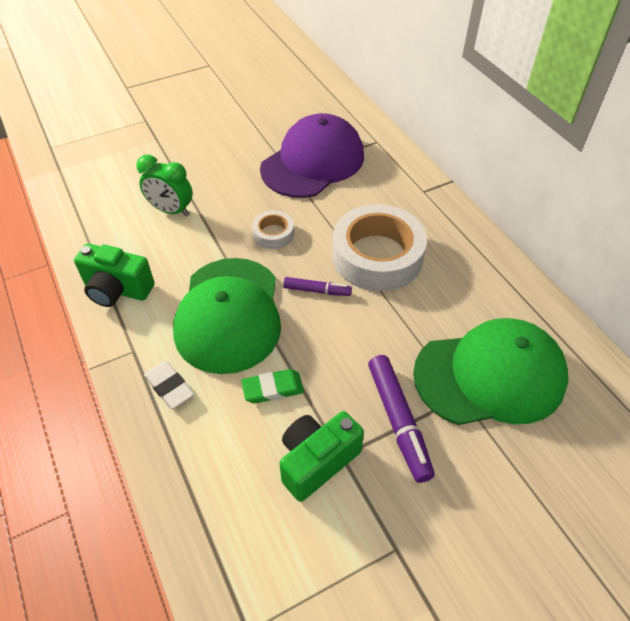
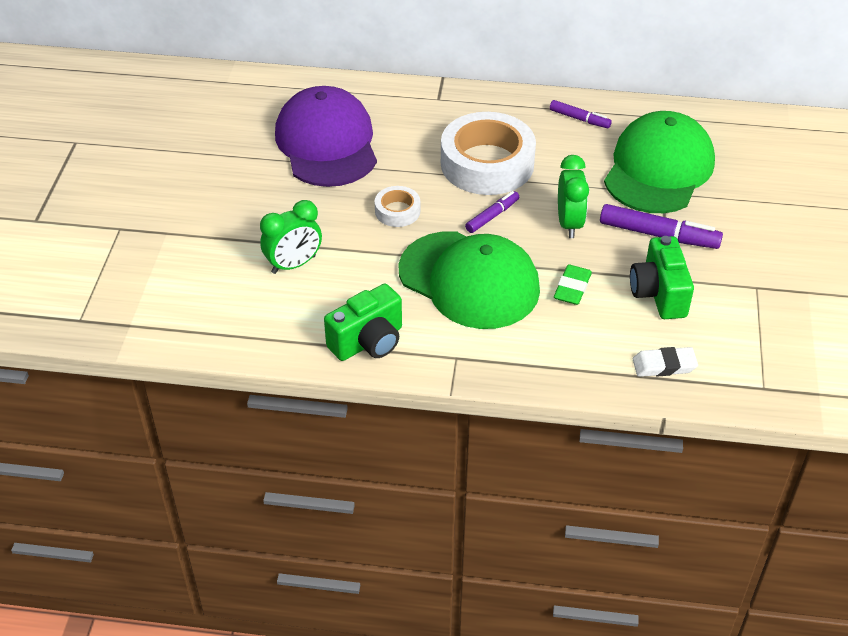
camera: 55 degrees left, 5 degrees down
white eraser [144,361,194,409] -> white eraser moved to [633,347,698,377]
none -> purple marker [550,100,612,128]
none -> green clock [558,155,589,238]

